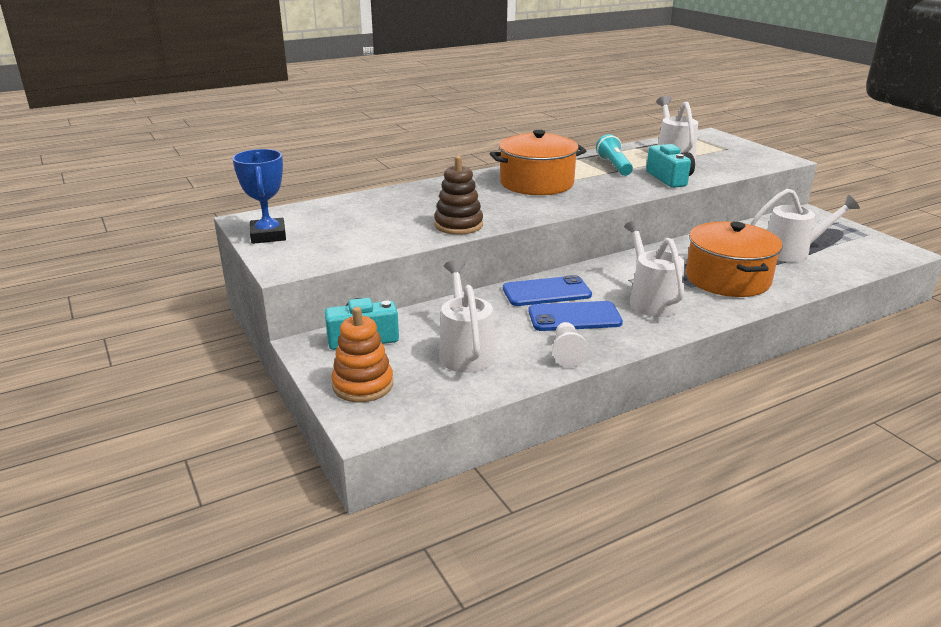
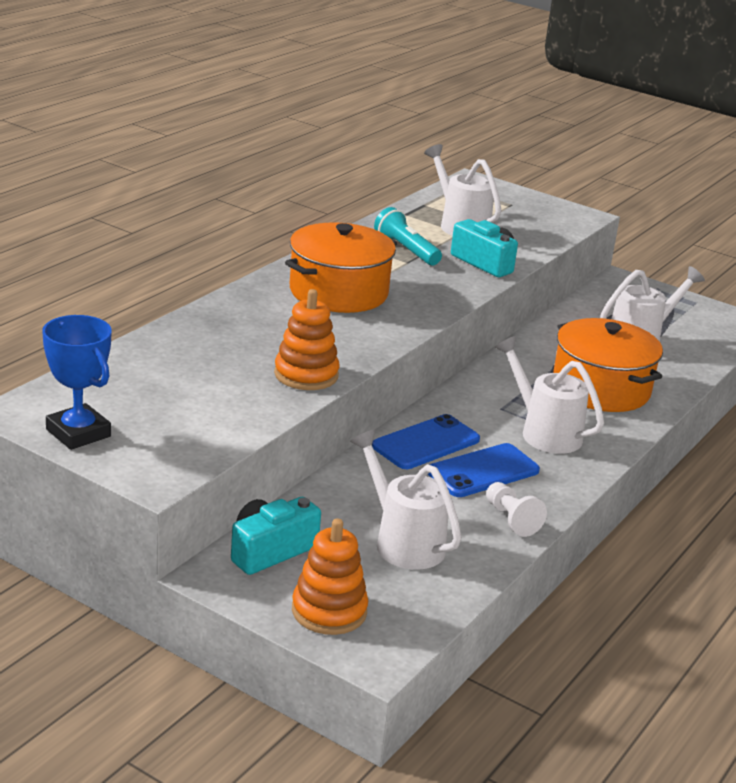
camera: 30 degrees left, 0 degrees up
brown stacking toy [434,156,483,235] -> orange stacking toy [274,289,339,390]

